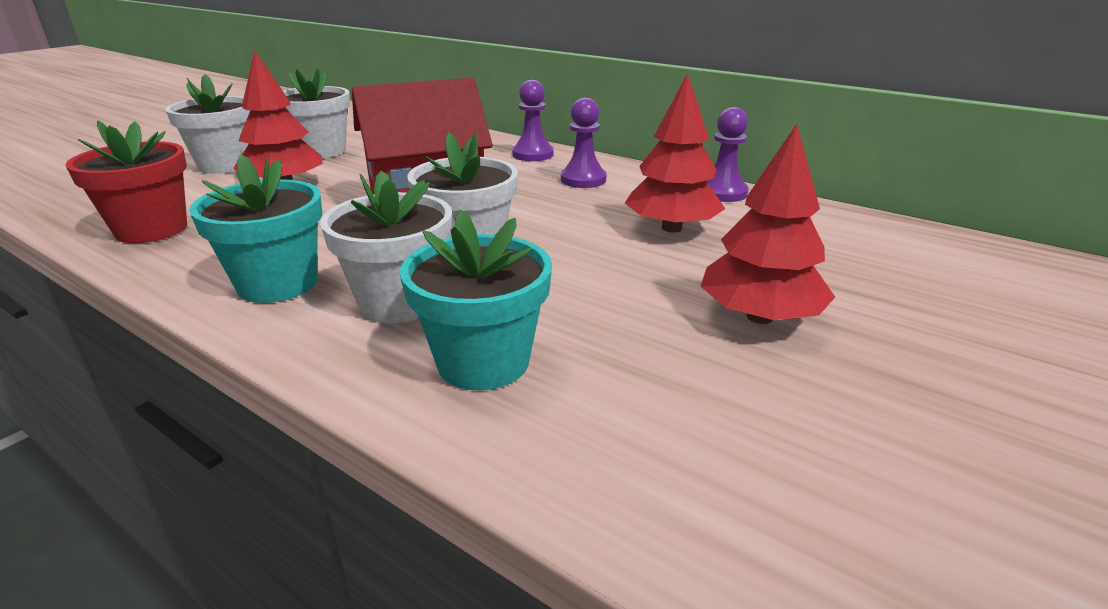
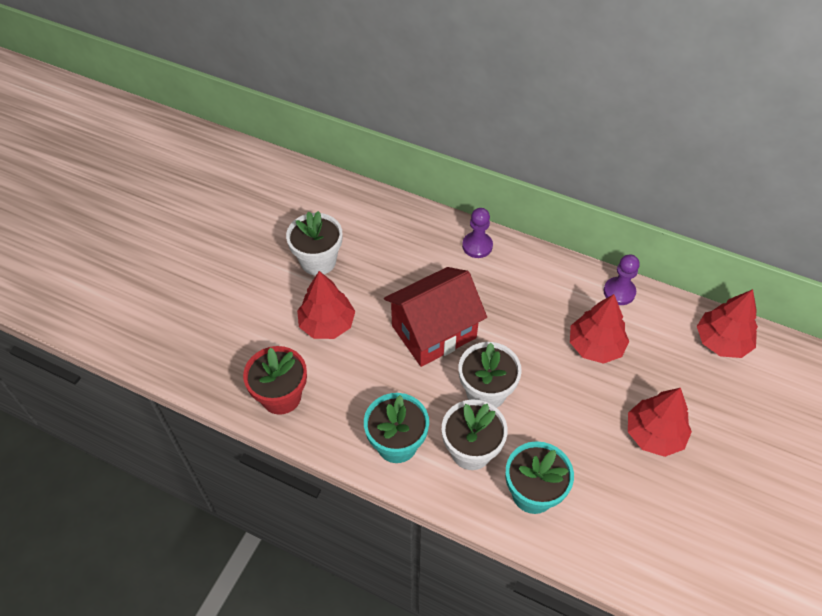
camera: 10 degrees left, 25 degrees up
white flower pot [165,74,250,174] -> none
purple pawn [561,98,607,188] -> none
none -> red tree [697,289,758,358]

